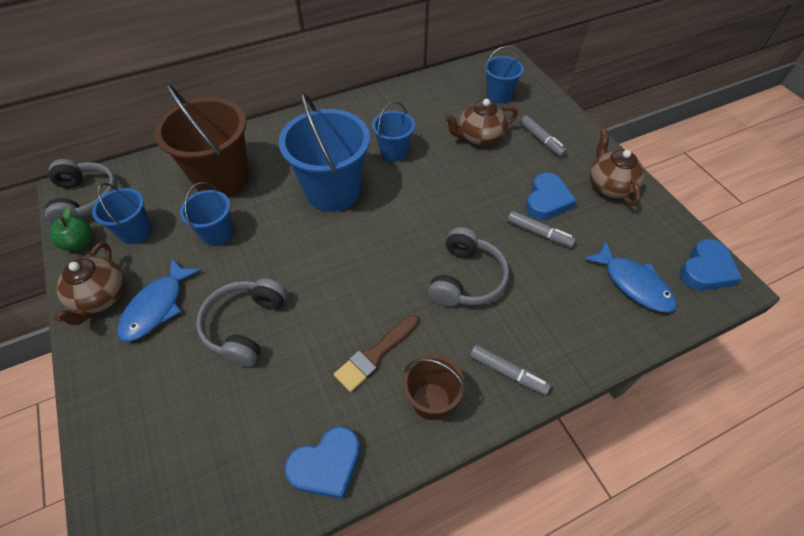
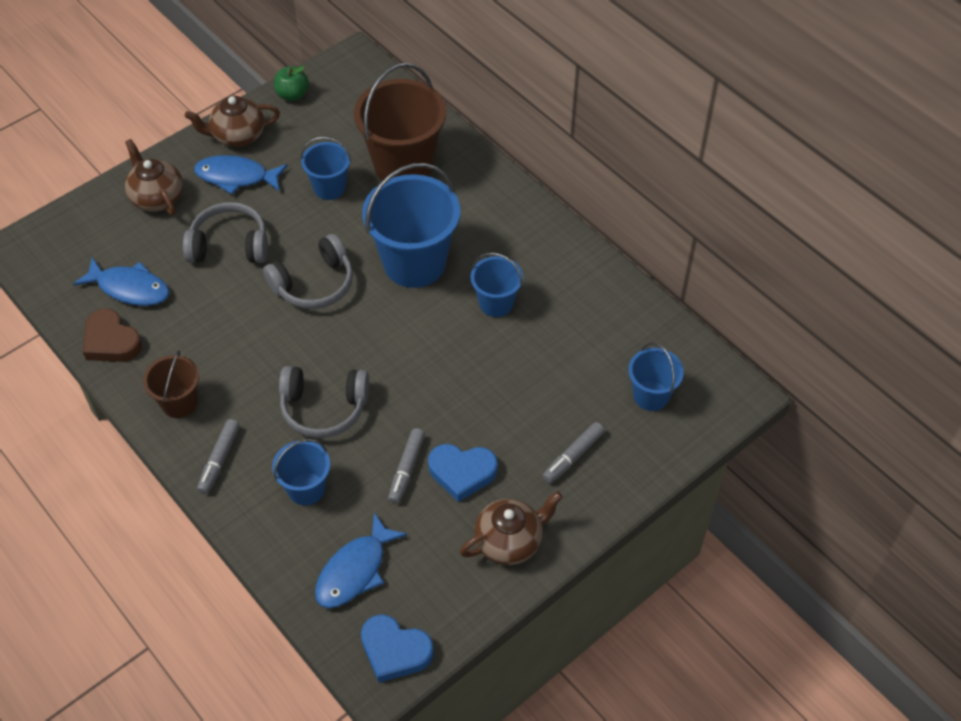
camera: 75 degrees right, 0 degrees up
grey headphones [45,159,118,225] -> grey headphones moved to [263,234,353,309]
blue bucket [92,183,152,244] -> blue bucket moved to [272,439,330,506]
blue heart [285,426,360,499] -> brown heart [83,308,142,362]
brown brush [334,315,419,392] -> none
brown teapot [445,99,518,146] -> brown teapot moved to [125,139,183,215]
none -> blue fish [73,258,170,306]

